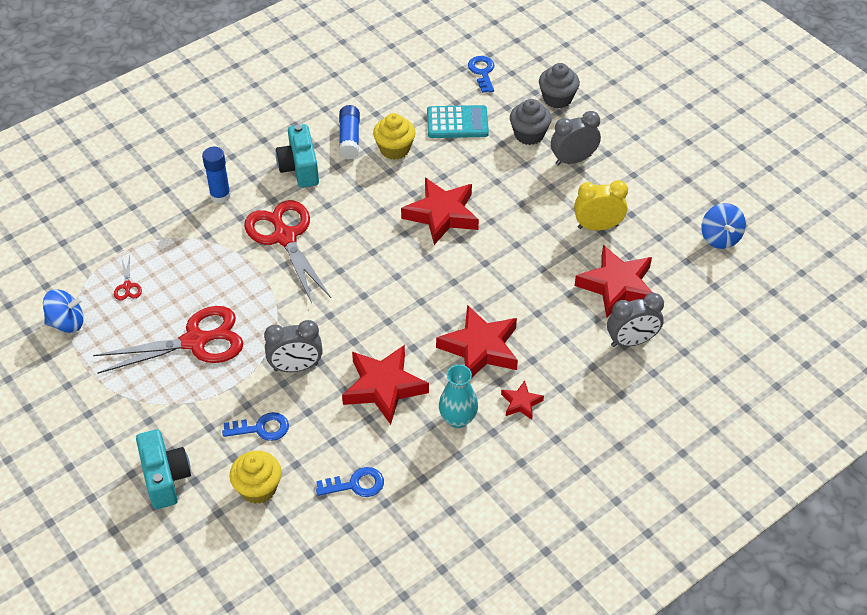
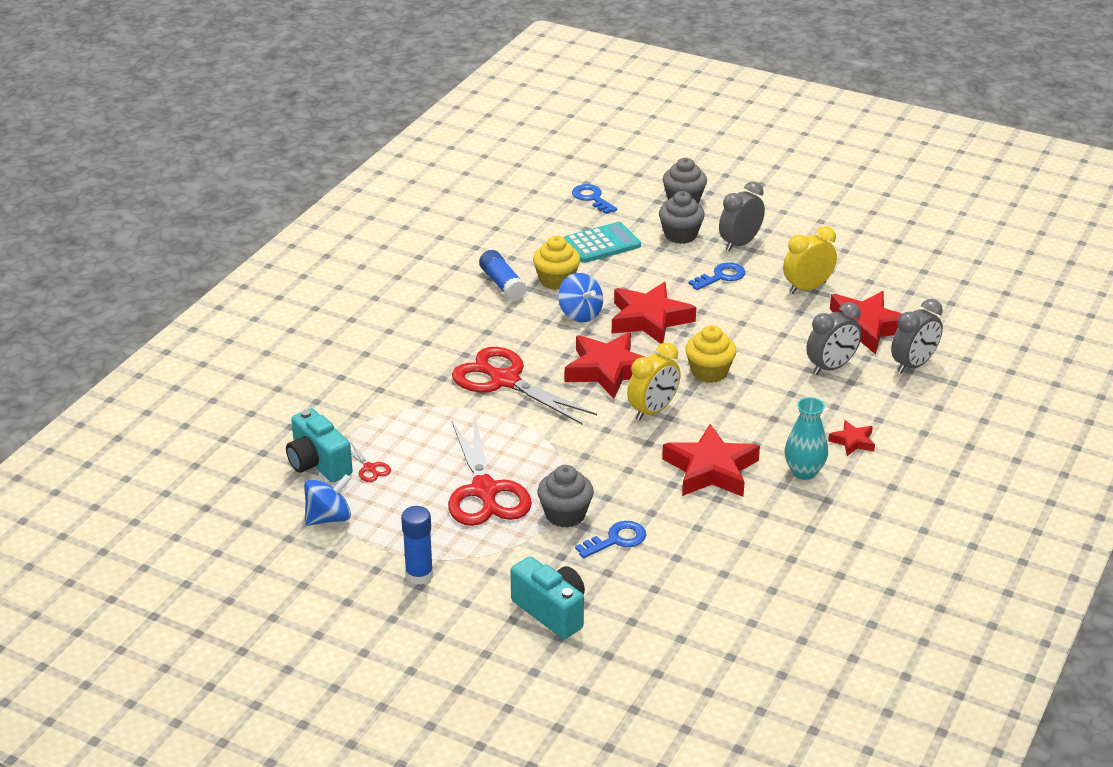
camera: 25 degrees left, 15 degrees down
red scissors [93,306,243,374] -> red scissors turned 120 degrees clockwise [448,419,532,526]
blue glue stick [202,147,231,203] -> blue glue stick moved to [401,506,433,585]
yellow cupcake [230,451,282,504] -> yellow cupcake moved to [685,325,737,383]
grey clock [264,320,323,372] -> grey clock moved to [806,302,862,375]
turquoise camera [276,124,319,188] -> turquoise camera moved to [286,408,353,482]
blue key [316,467,384,497] -> blue key moved to [689,262,745,290]
red star [436,305,518,378] -> red star moved to [565,332,647,399]
blue spinning top [701,203,746,249] -> blue spinning top moved to [558,273,603,322]
none -> grey cupcake [537,465,594,528]
none -> yellow clock [627,342,681,421]

